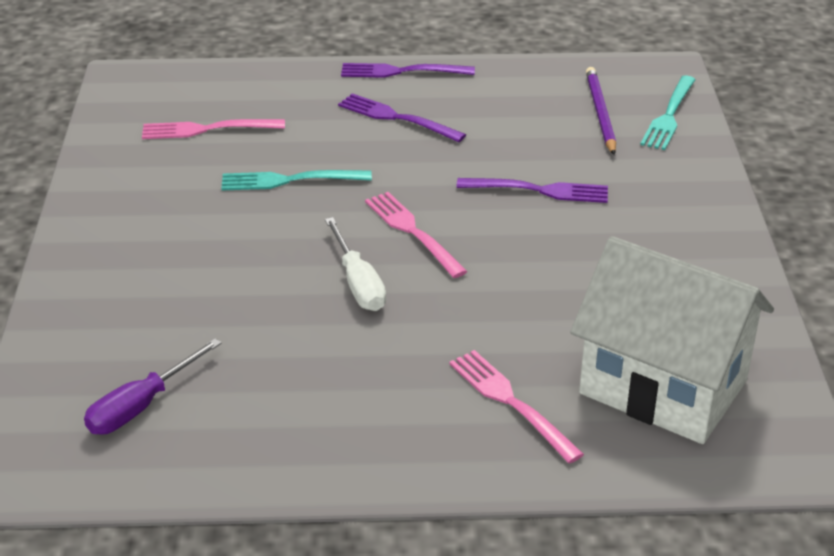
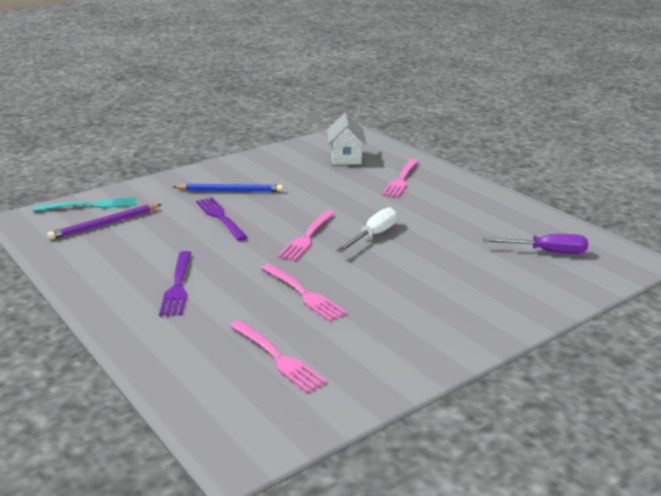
camera: 125 degrees left, 10 degrees down
turquoise fork [221,170,372,191] -> pink fork [261,264,347,321]
purple fork [341,63,475,78] -> none
white house [570,236,774,444] -> white house [327,113,366,165], size x0.54
none -> blue pencil [173,184,283,192]

